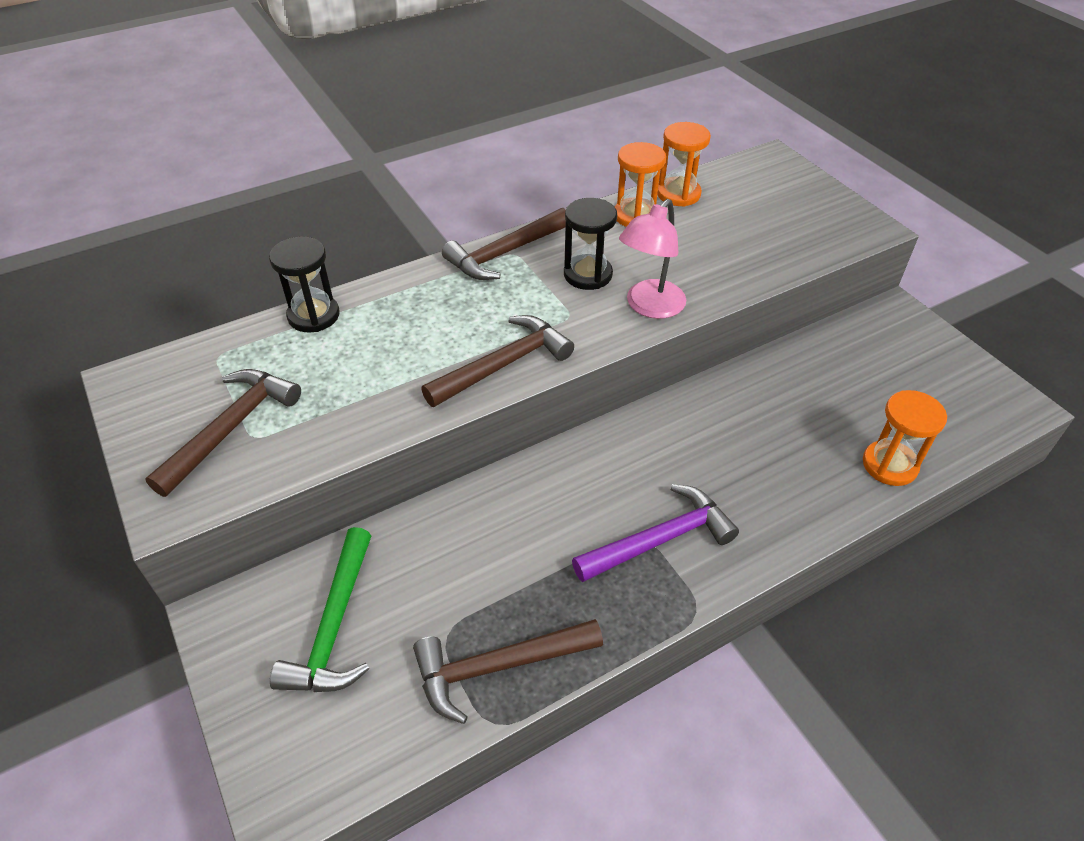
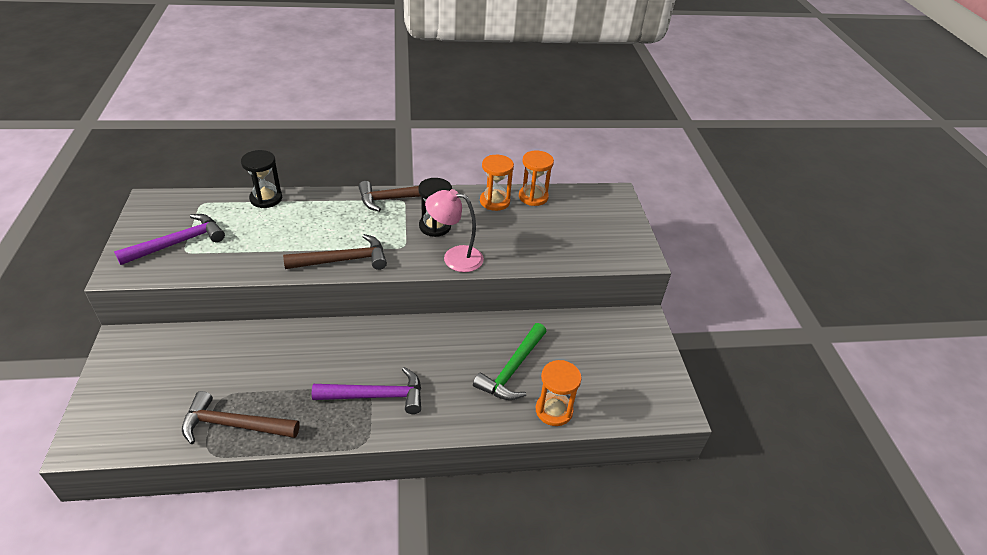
camera: 20 degrees right, 5 degrees down
brown hammer [145,369,301,497] -> purple hammer [114,214,225,265]
green hammer [270,527,371,692] -> green hammer moved to [473,323,547,400]
pink lamp [619,199,686,319] -> pink lamp turned 45 degrees clockwise [425,189,484,272]

